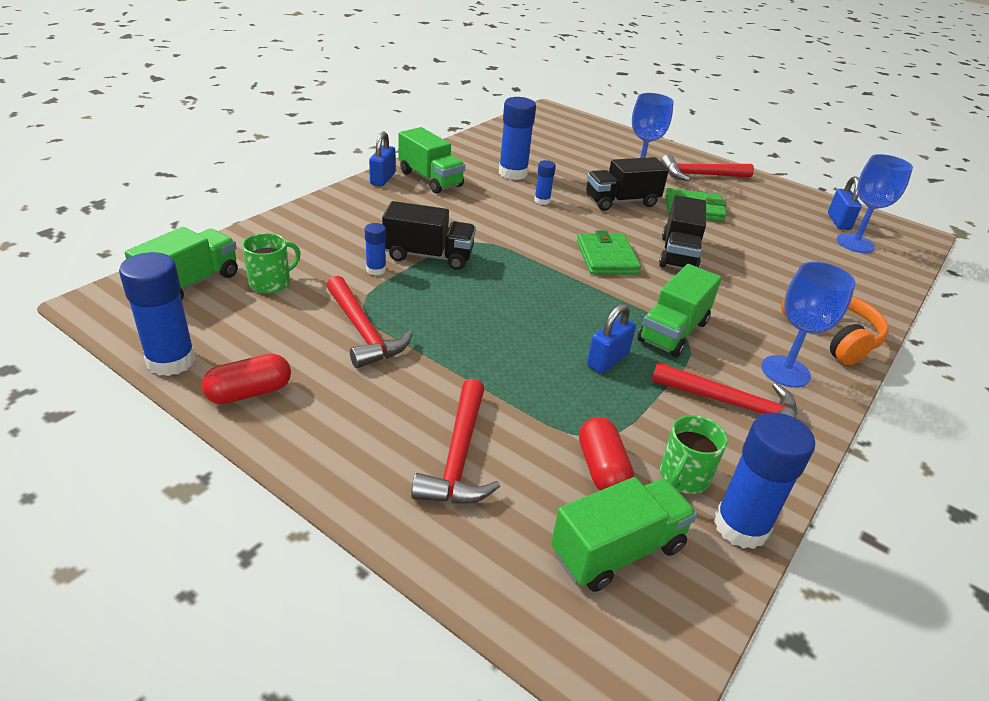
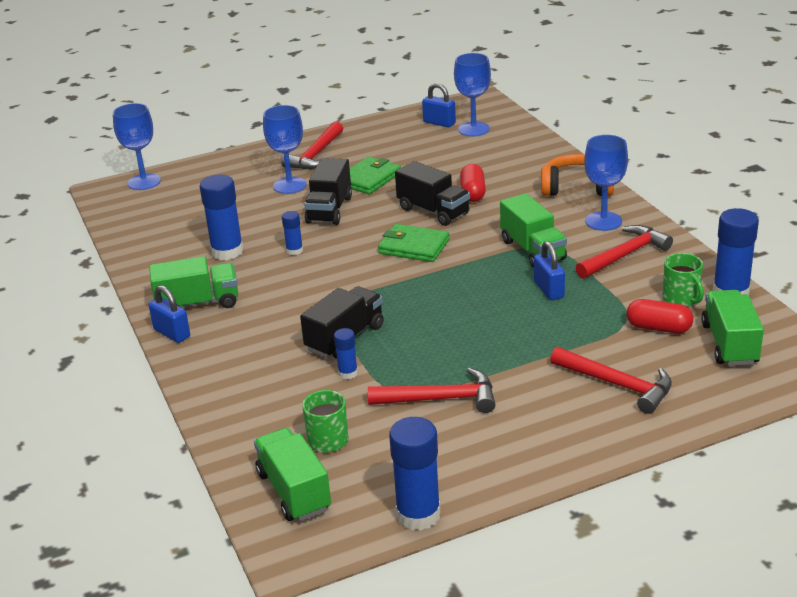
camera: 55 degrees left, 5 degrees down
red capsule [202,354,291,404] -> red capsule moved to [460,164,486,202]
none -> blue goblet [113,103,161,190]

